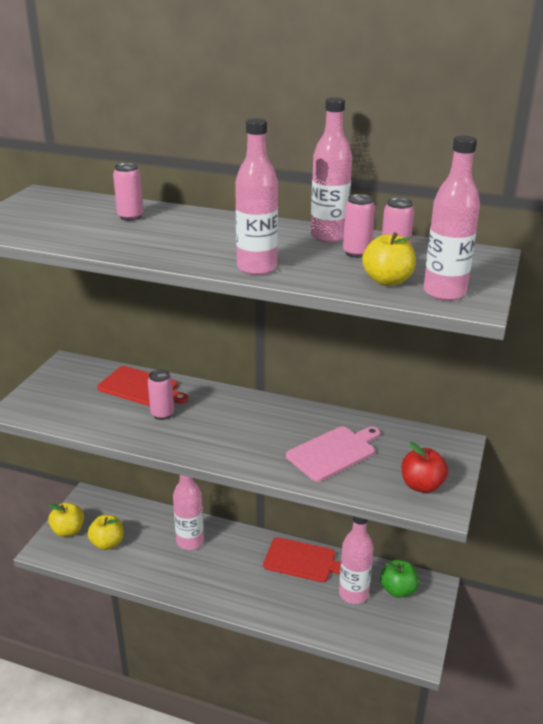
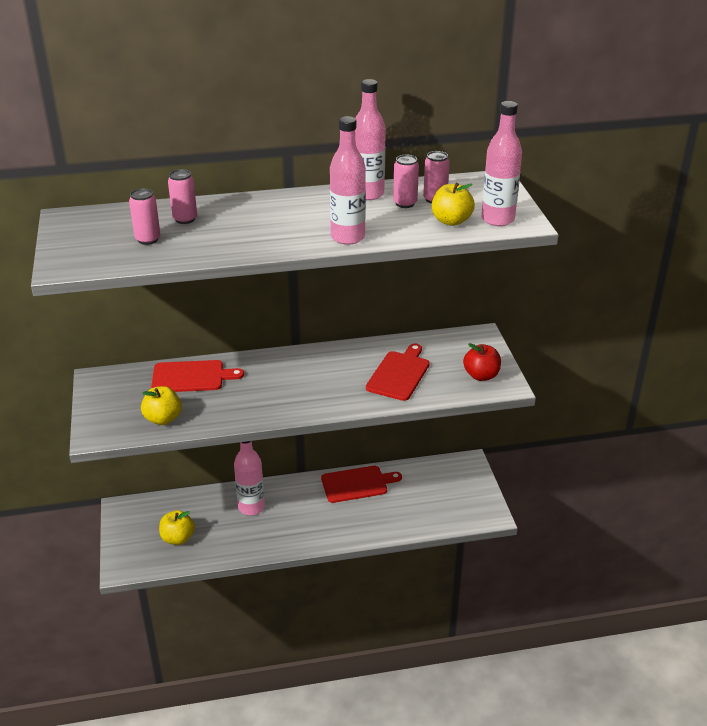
camera: 30 degrees left, 5 degrees up
yellow apple [48,503,84,537] -> yellow apple moved to [141,386,182,425]
pink can [148,369,174,420] -> pink can moved to [129,188,161,245]
pink cutting board [286,426,380,482] -> red cutting board [366,344,430,401]
pink bottle [339,516,373,604] -> none
green apple [380,560,419,598] -> none

